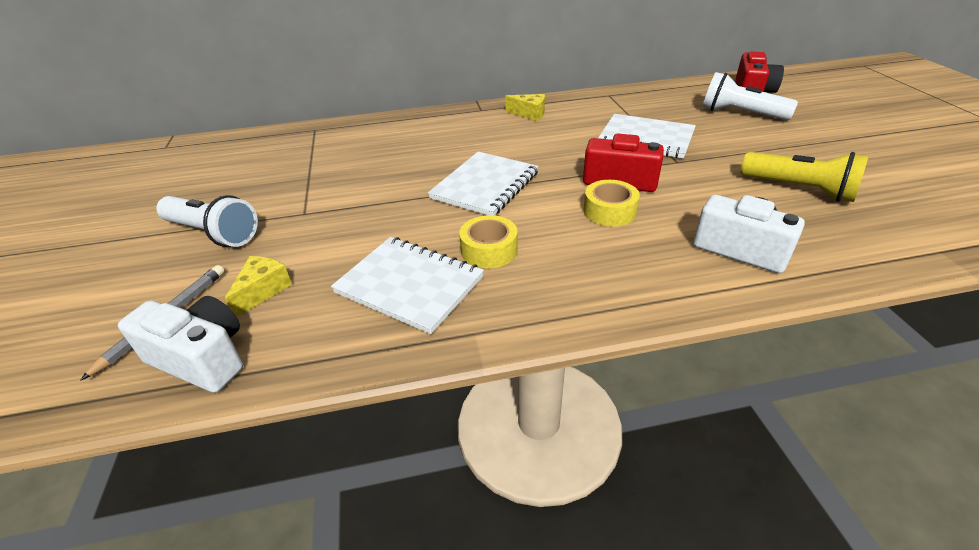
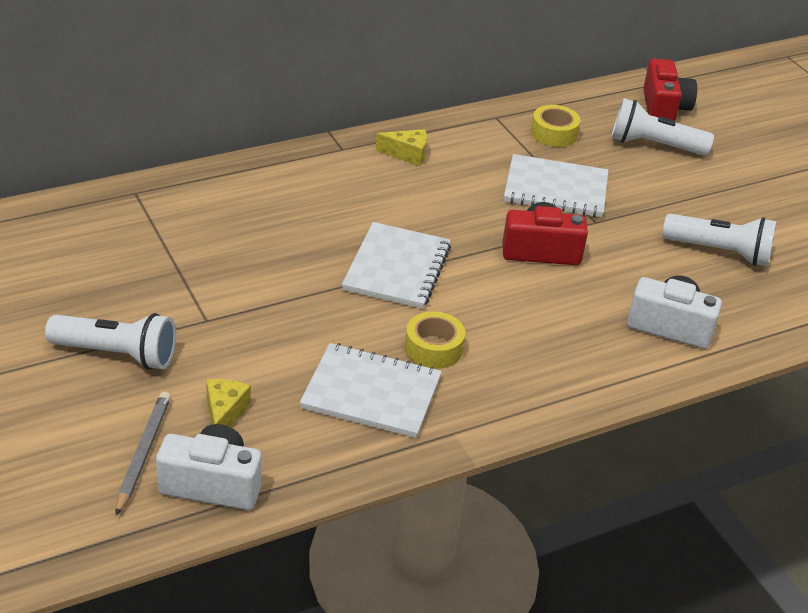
camera: 20 degrees left, 0 degrees up
yellow tape [584,180,640,227] -> yellow tape moved to [531,105,581,147]
yellow flashlight [741,152,868,202] -> white flashlight [662,214,777,266]

